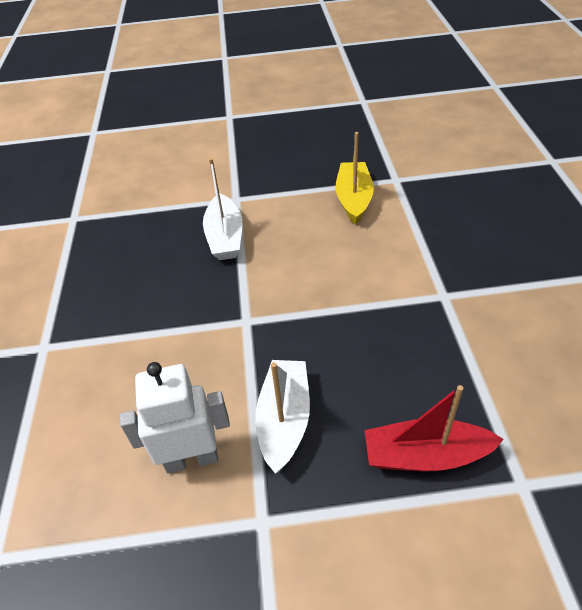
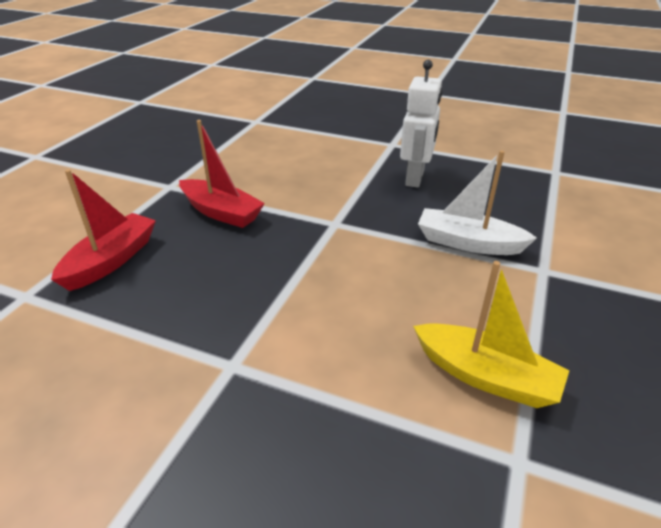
camera: 115 degrees right, 10 degrees down
white robot [120,362,230,474] -> white robot moved to [400,60,442,188]
white boat [255,360,310,474] -> red boat [179,120,265,228]

